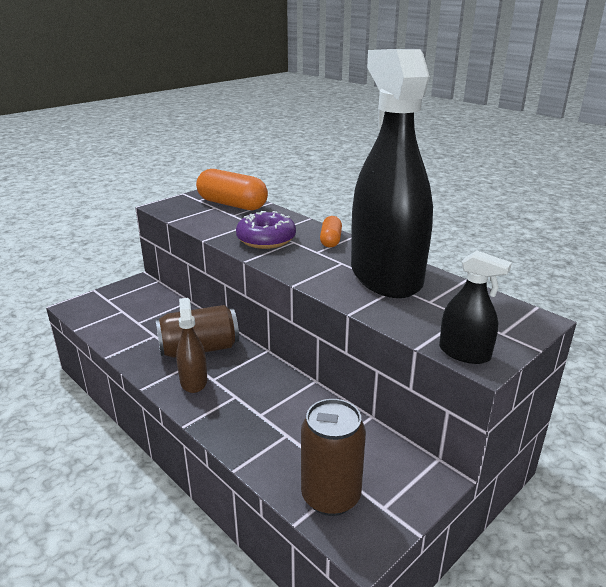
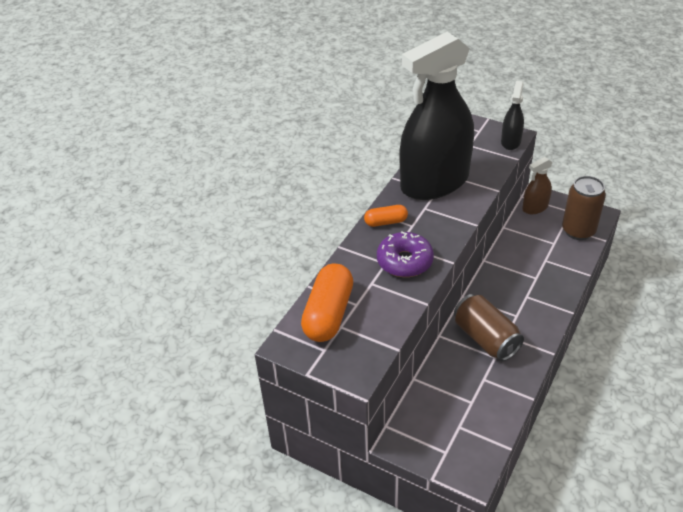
camera: 105 degrees left, 15 degrees up
brown spray bottle [176,298,207,393] -> brown spray bottle moved to [522,157,553,214]

